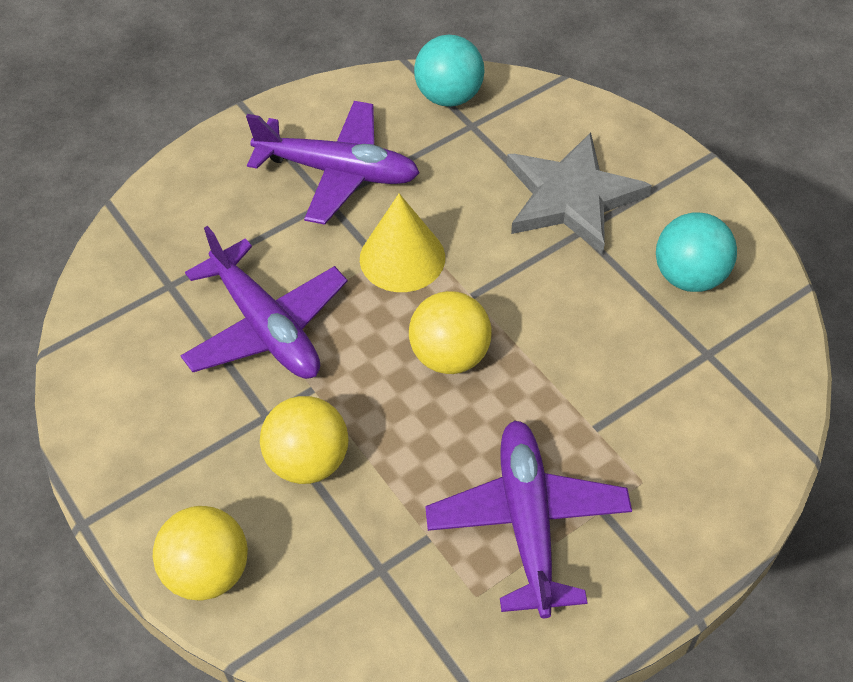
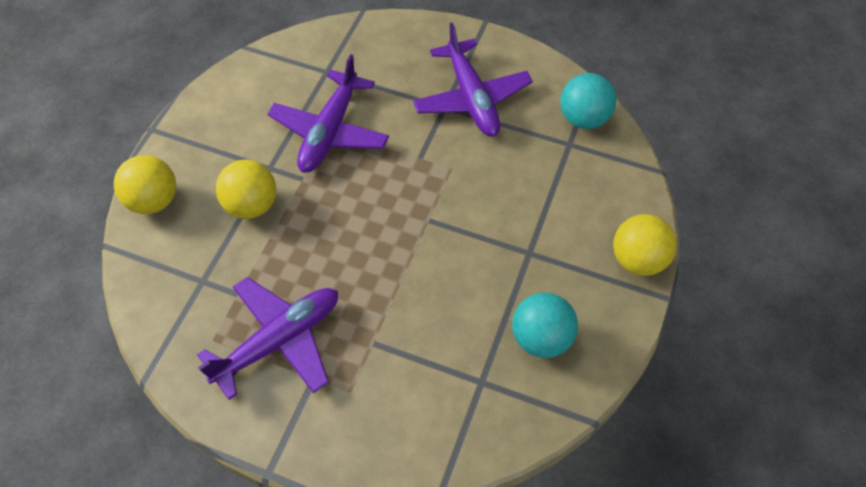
camera: 55 degrees right, 5 degrees up
yellow cone [360,193,445,292] -> none
yellow ball [409,291,491,374] -> yellow ball moved to [613,214,677,276]
grey star [507,133,652,255] -> none

